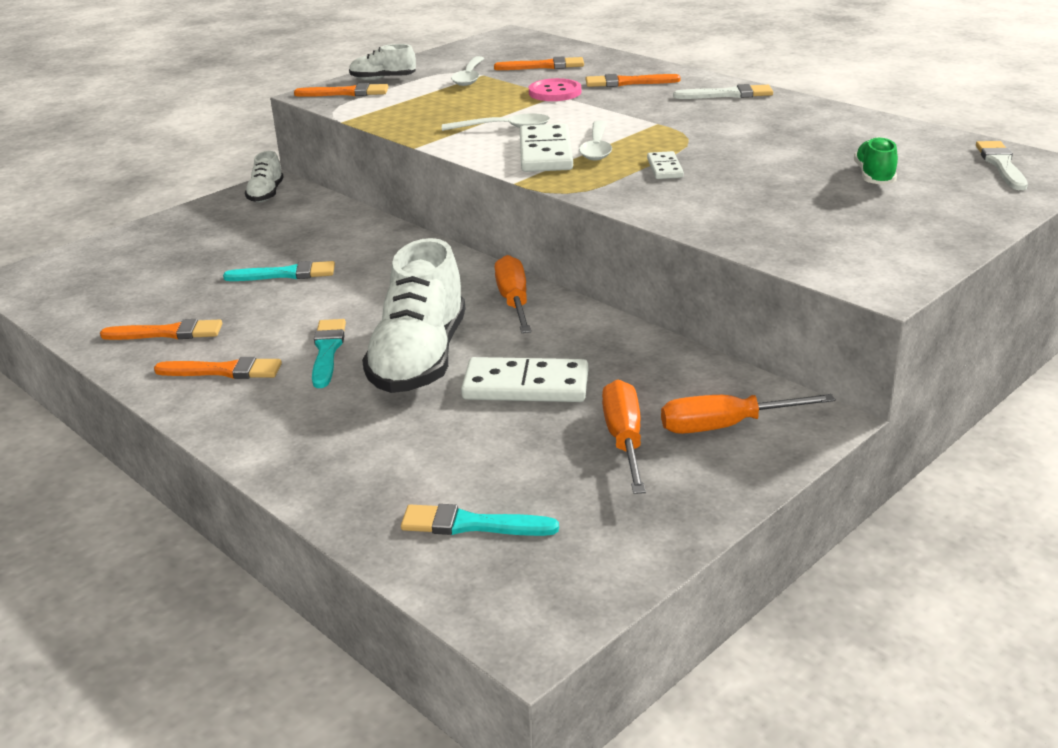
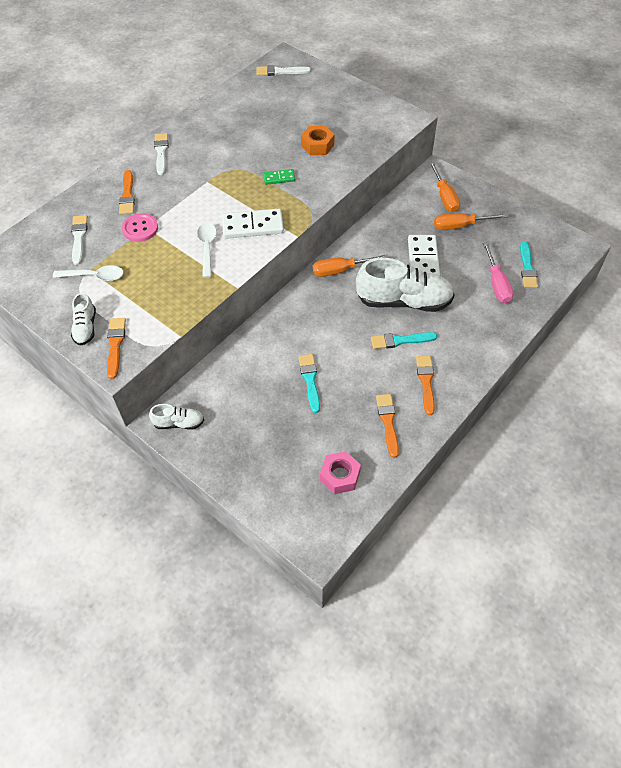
camera: 95 degrees left, 25 degrees up
orange brush [494,56,584,70] -> white brush [71,215,88,265]
white spoon [579,120,612,161] -> none
white domino [647,151,684,179] -> green domino [263,169,295,185]
green shoe [854,137,898,185] -> none
none -> orange nut [301,126,334,155]
none -> pink nut [320,451,361,494]
none -> pink screwdriver [483,242,513,303]

